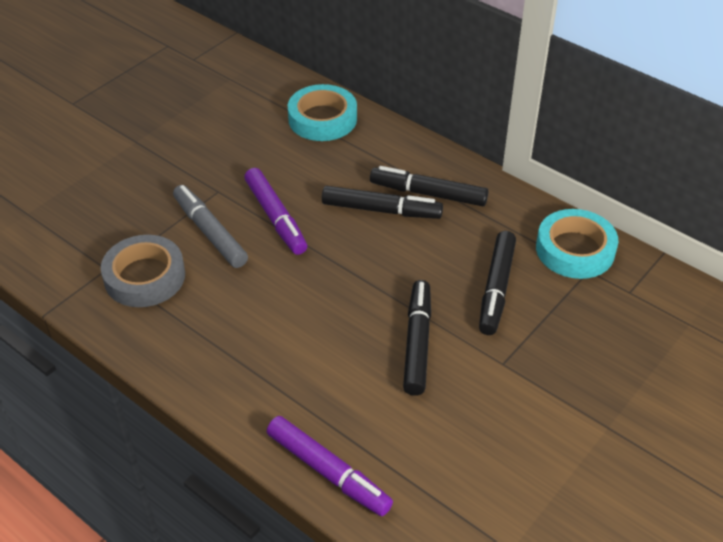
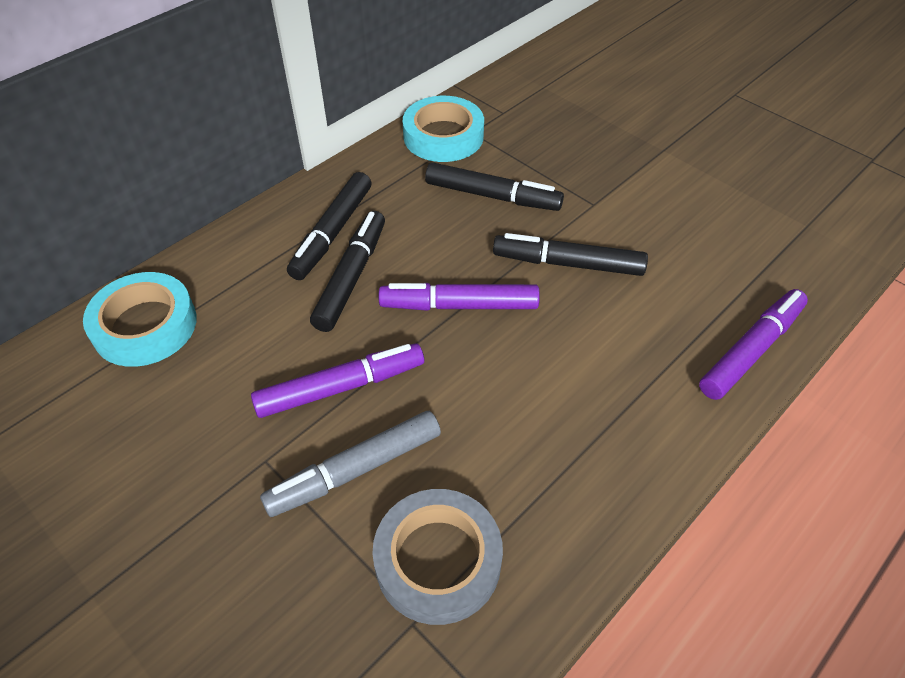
camera: 85 degrees left, 5 degrees up
none -> purple marker [378,283,540,311]

